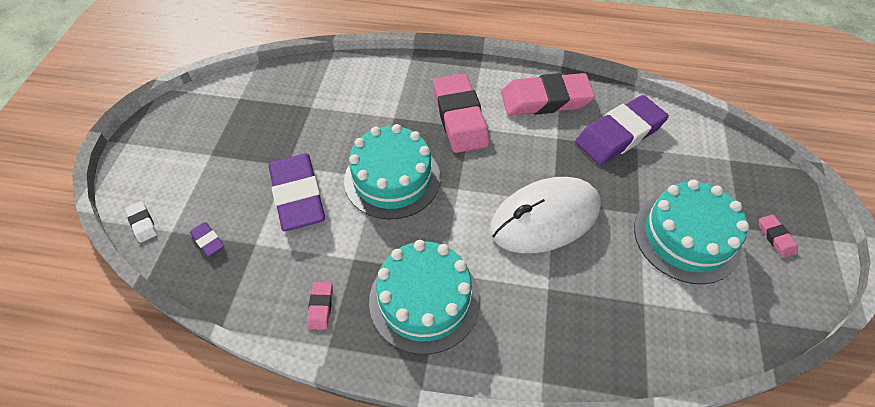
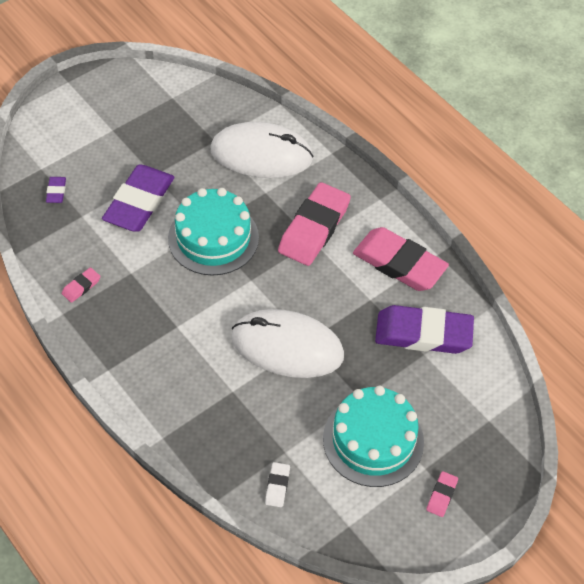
camera: 40 degrees right, 0 degrees up
white eraser [125,201,157,243] -> white eraser moved to [265,462,290,507]
turquoise cake [369,240,480,355] -> none
none -> white mouse [211,122,314,178]

